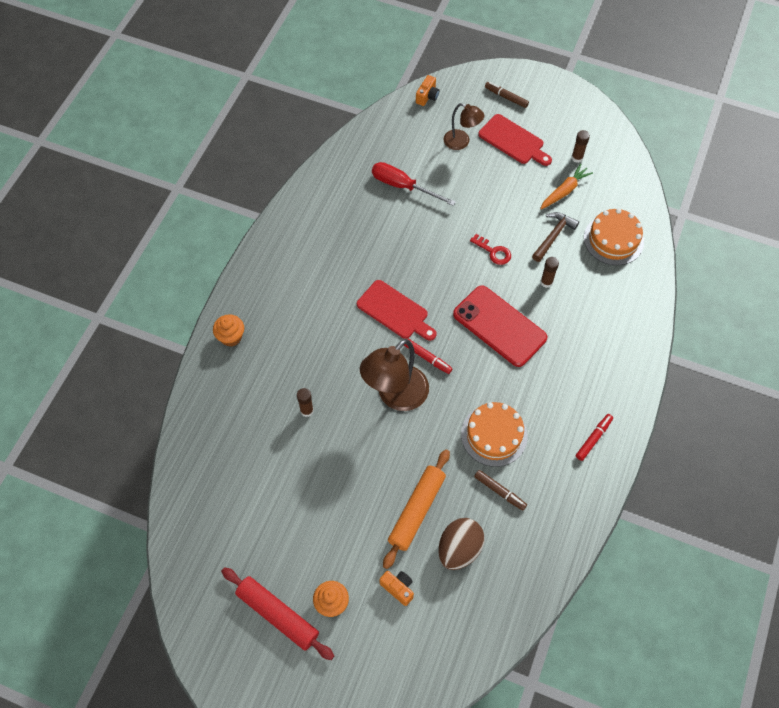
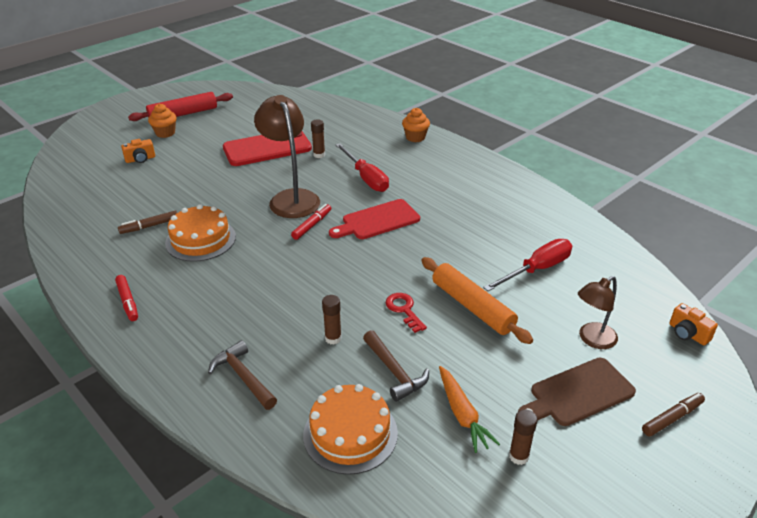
camera: 115 degrees right, 25 degrees down
orange rolling pin [383,449,450,569] -> orange rolling pin moved to [421,257,533,344]
red marker [404,339,453,374] -> red marker turned 150 degrees clockwise [291,204,331,240]
brown egg [438,518,485,570] -> none
red phone [453,285,547,367] -> red phone moved to [223,131,312,166]
red key [470,234,511,265] -> red key turned 90 degrees clockwise [385,293,427,333]
red cutting board [478,114,552,166] -> brown cutting board [518,358,636,426]
none -> brown hammer [208,340,277,410]
none -> red screwdriver [336,143,389,192]

